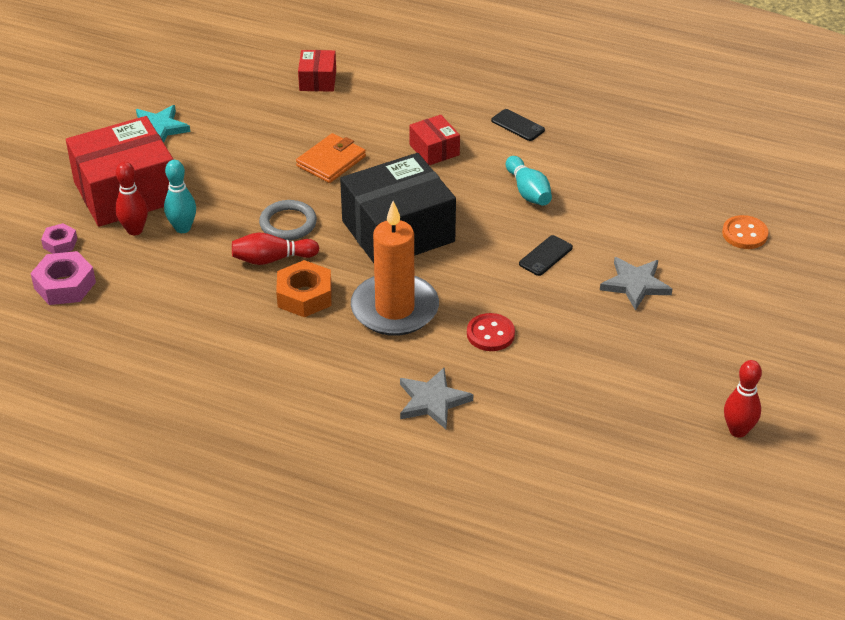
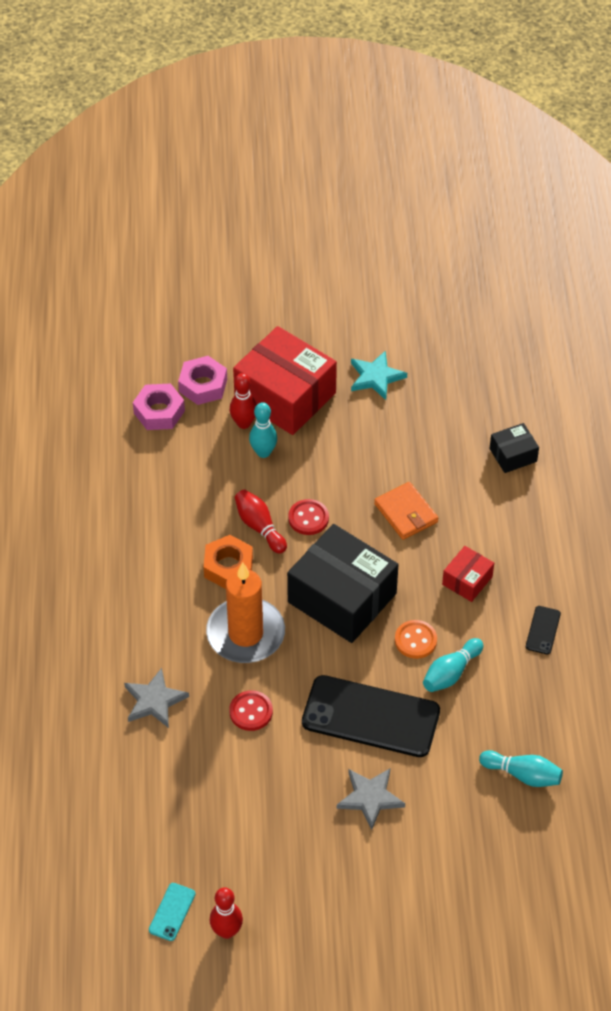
camera: 65 degrees right, 10 degrees up
pink nut [41,223,77,254] -> pink nut [178,356,227,405], size x1.69
grey ring [259,200,317,240] -> red button [288,499,329,535]
orange wallet [296,133,366,183] -> orange wallet turned 45 degrees clockwise [374,482,438,540]
red box [298,50,336,92] -> black box [489,423,539,473]
black phone [519,235,573,276] -> black phone [302,675,440,757], size x2.39
orange button [722,215,768,249] -> orange button moved to [395,620,437,659]
none -> turquoise phone [149,883,195,941]
none -> turquoise bowling pin [479,750,563,787]

